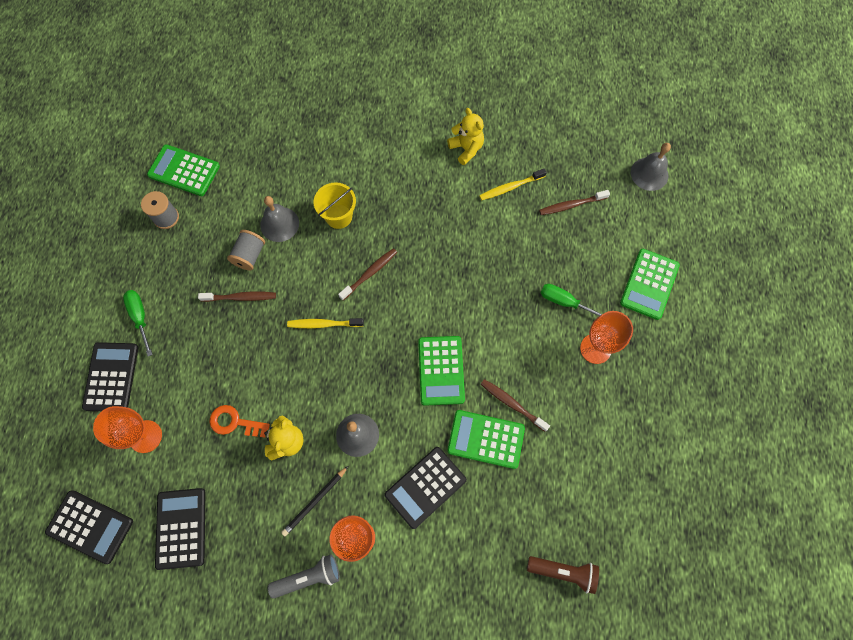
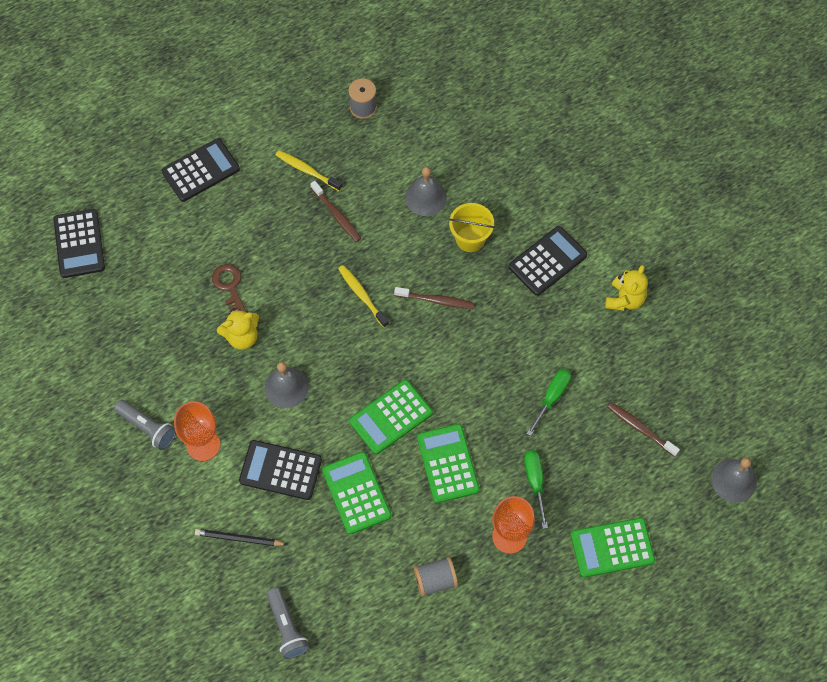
camera: 55 degrees right, 5 degrees down
orange goblet [93,406,162,453] -> none
green screwdriver [123,290,153,356] -> green screwdriver moved to [527,369,571,436]
green calculator [147,144,220,196] -> green calculator moved to [417,424,480,503]
black calculator [155,488,205,570] -> black calculator moved to [509,226,588,296]
orange key [209,405,270,438] -> brown key [212,264,247,313]
grey spool [227,230,265,271] -> grey spool moved to [414,557,458,597]
black pencil [281,466,348,536] -> black pencil moved to [195,529,288,546]
yellow toothbrush [479,168,547,201] -> yellow toothbrush moved to [276,150,343,191]
brown toothbrush [481,379,550,432] -> none
brown flashlight [527,556,599,594] -> grey flashlight [266,587,309,659]

